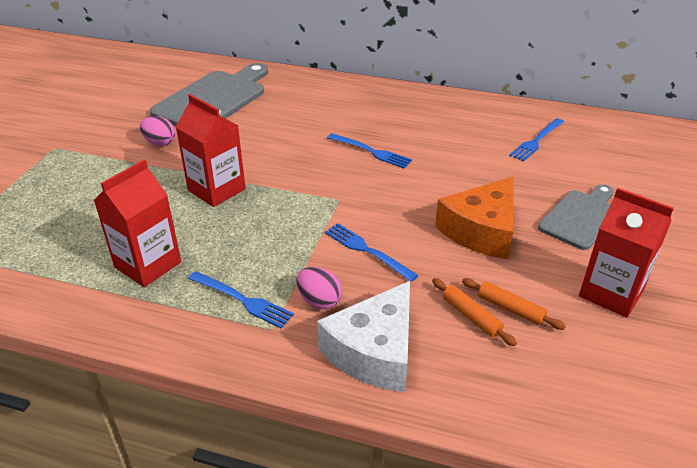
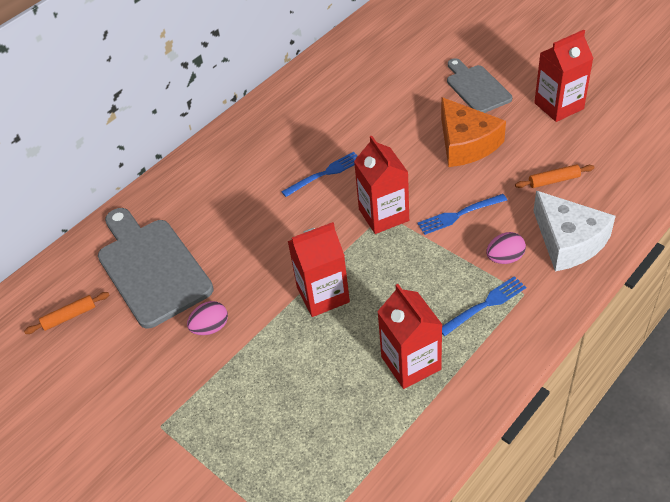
camera: 60 degrees left, 10 degrees up
orange rolling pin [462,278,566,330] -> orange rolling pin moved to [24,292,109,334]
blue fork [509,118,564,162] -> none
none -> red carton [354,136,409,234]

